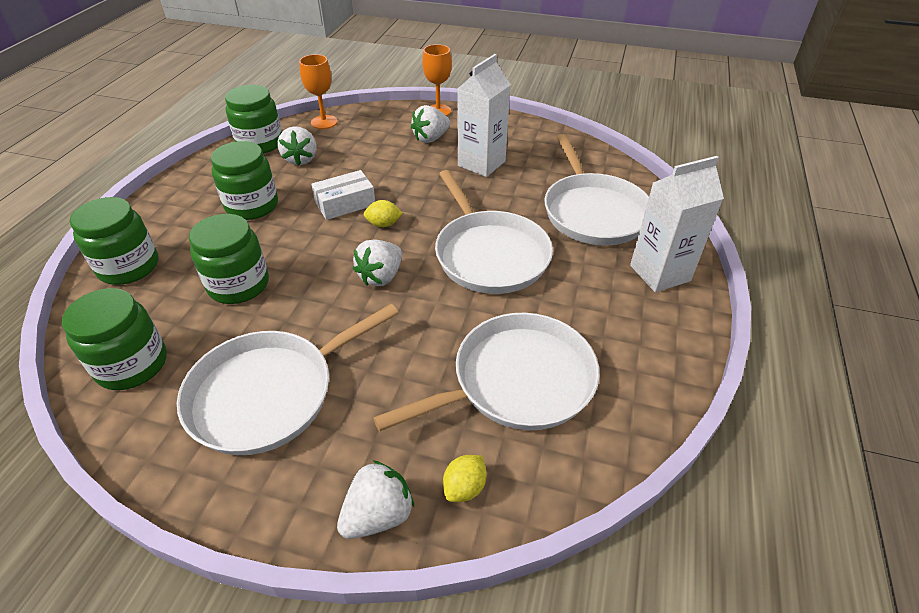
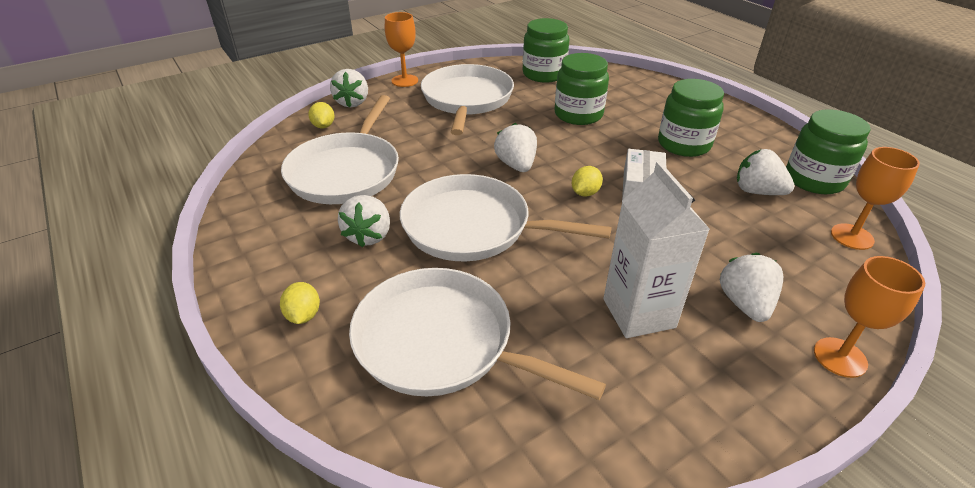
camera: 130 degrees right, 5 degrees down
green jar [70,197,159,285] -> none
white carton [630,156,724,292] -> yellow lemon [280,282,320,324]
none -> white strawberry [338,195,390,247]
none -> orange goblet [385,12,418,87]

